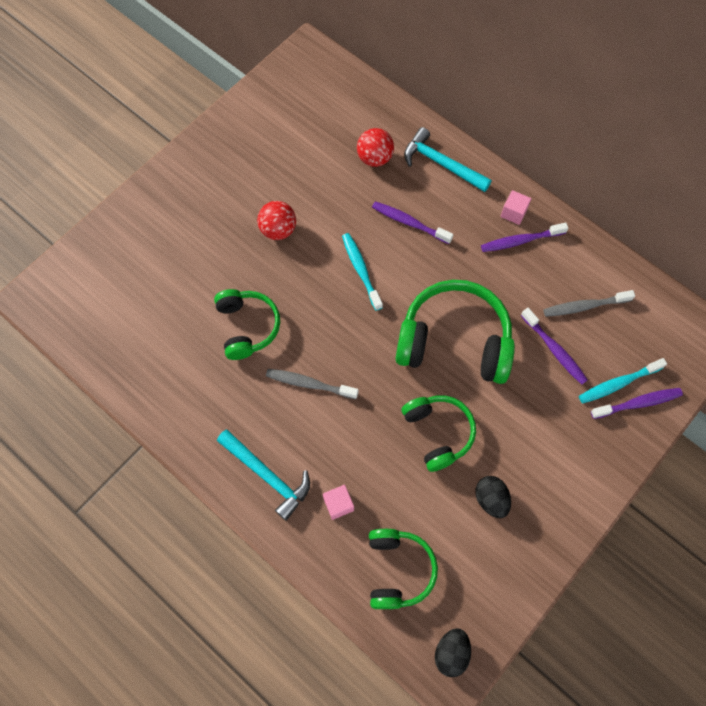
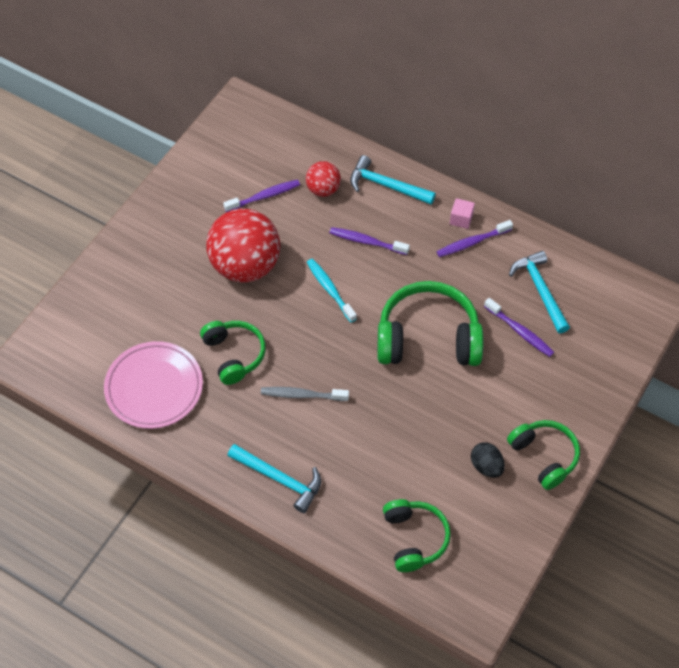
camera: 10 degrees left, 10 degrees down
red ball [257,201,296,240] -> red ball [206,208,280,283], size x2.00
pink cube [323,485,354,520] -> none
green headphones [401,395,476,472] -> green headphones moved to [507,420,580,490]
black egg [435,628,471,677] -> none
grey toothbrush [543,290,635,317] -> turquoise hammer [509,251,570,333]
turquoise toothbrush [579,358,667,403] -> none
purple toothbrush [591,388,683,419] -> purple toothbrush moved to [223,180,300,212]
none -> pink plate [104,341,203,429]

